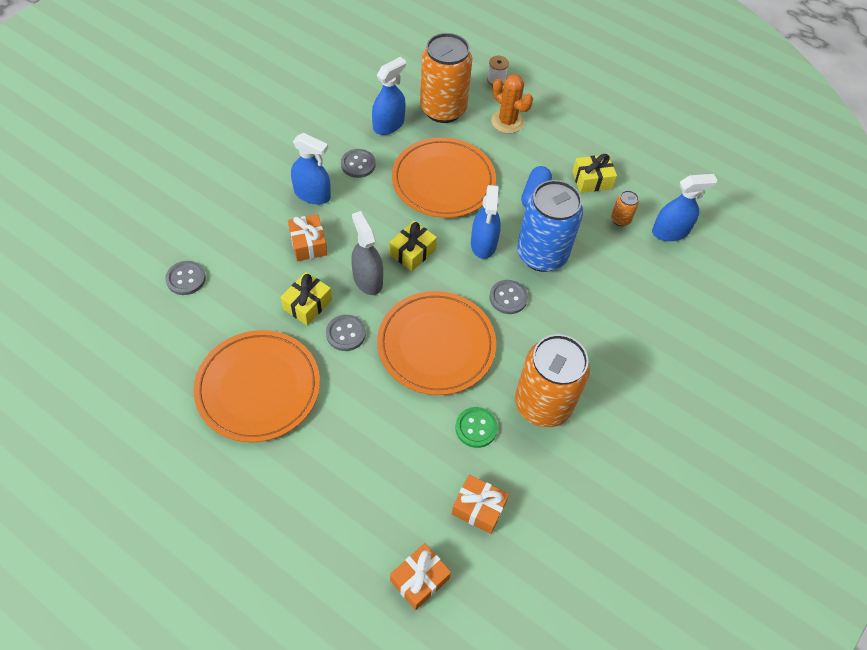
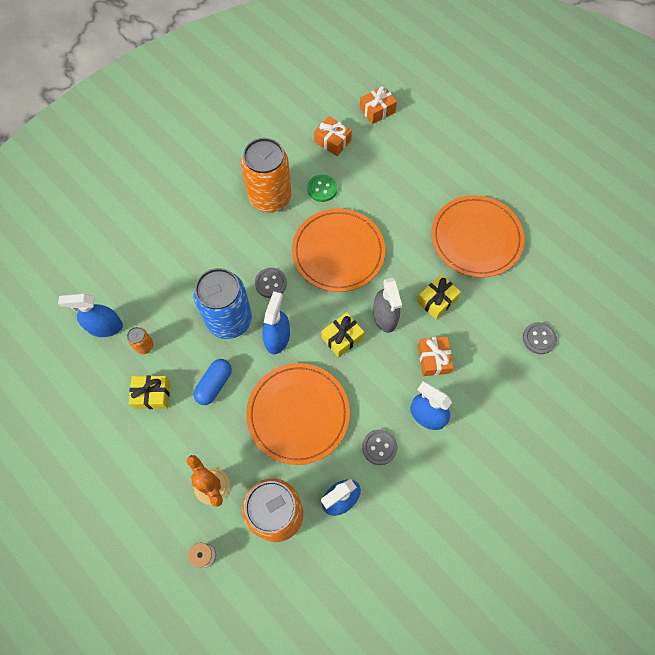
camera: 165 degrees left, 10 degrees up
grey button [326,315,366,351] -> none

